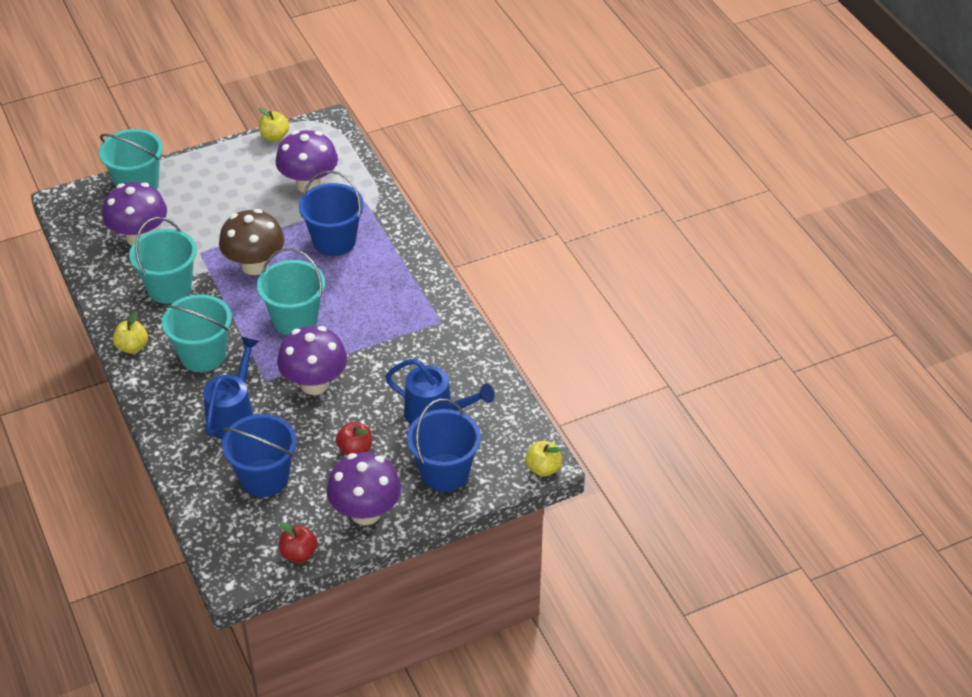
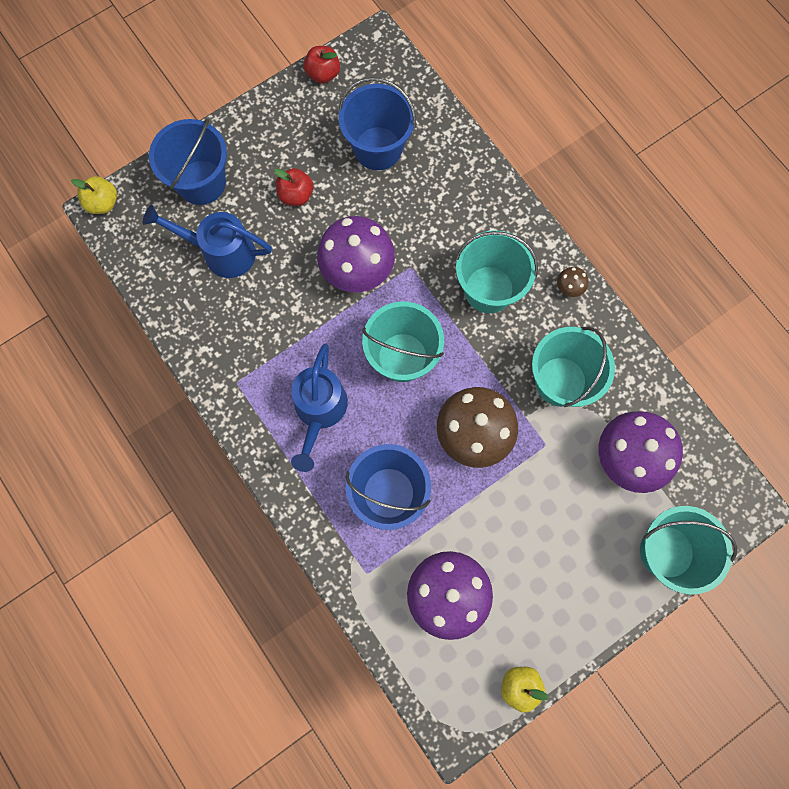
camera: 170 degrees right, 30 degrees up
yellow apple [113,311,148,354] -> brown mushroom [557,267,588,297]
blue watering can [203,337,259,440] -> blue watering can moved to [291,343,348,472]
purple mushroom [326,452,401,525] -> none

